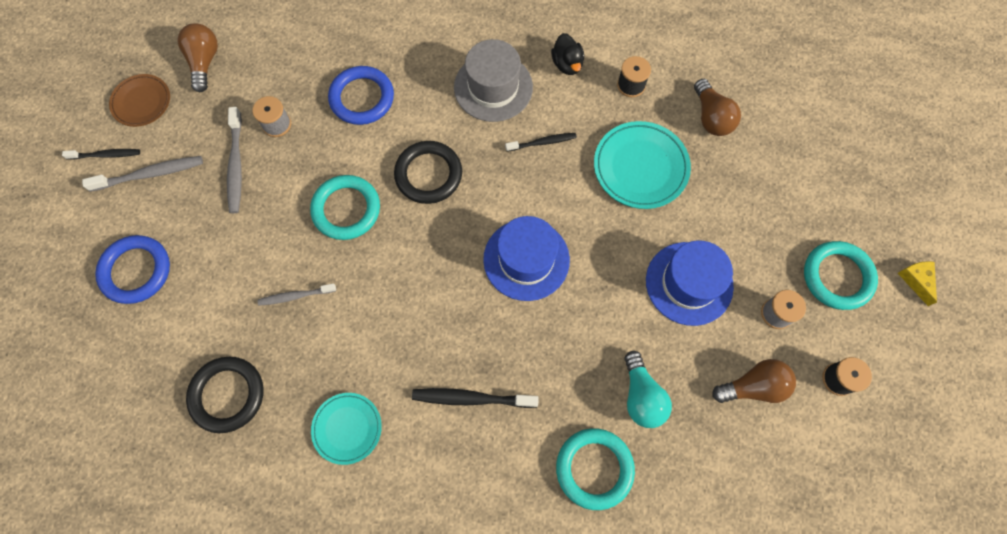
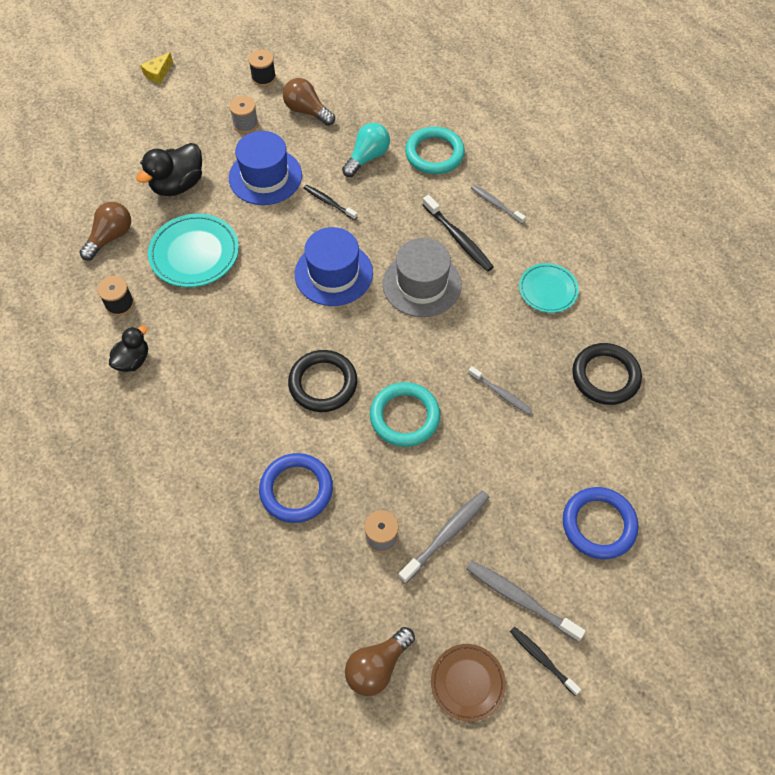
camera: 130 degrees left, 10 degrees down
grey hat [454,39,533,122] -> grey hat moved to [383,238,462,317]
black toothbrush [505,133,577,152] -> black toothbrush moved to [303,185,358,220]
turquoise ring [804,241,878,310] -> none
none -> black duck [136,143,202,196]
none -> grey toothbrush [471,185,526,224]

